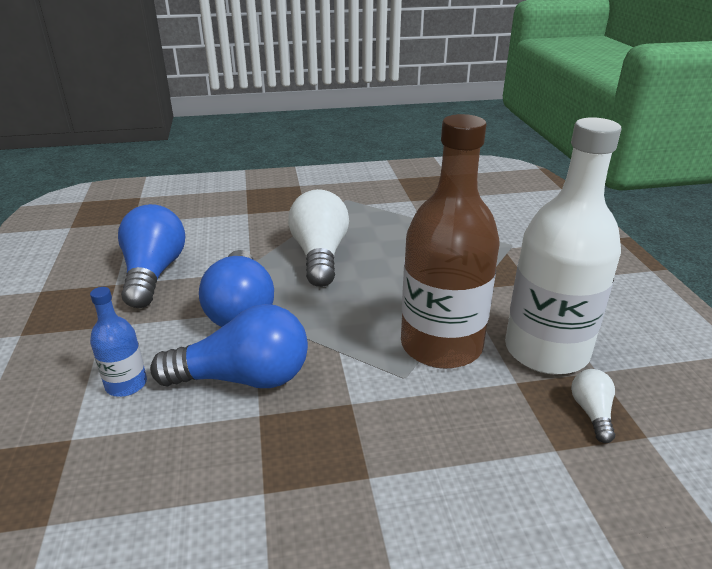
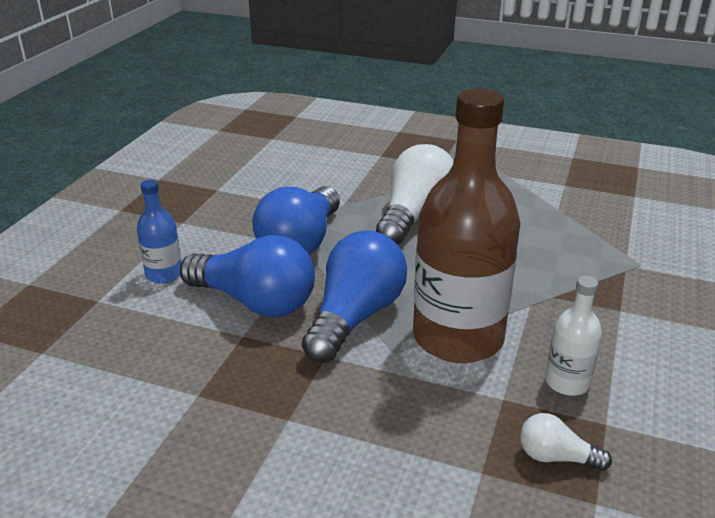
camera: 30 degrees right, 0 degrees up
blue light bulb [118,204,185,308] -> blue light bulb moved to [302,231,407,363]
white bottle [505,117,622,375] -> white bottle [545,276,602,396], size x0.45
white light bulb [571,369,615,443] -> white light bulb turned 105 degrees counterclockwise [520,413,612,471]

